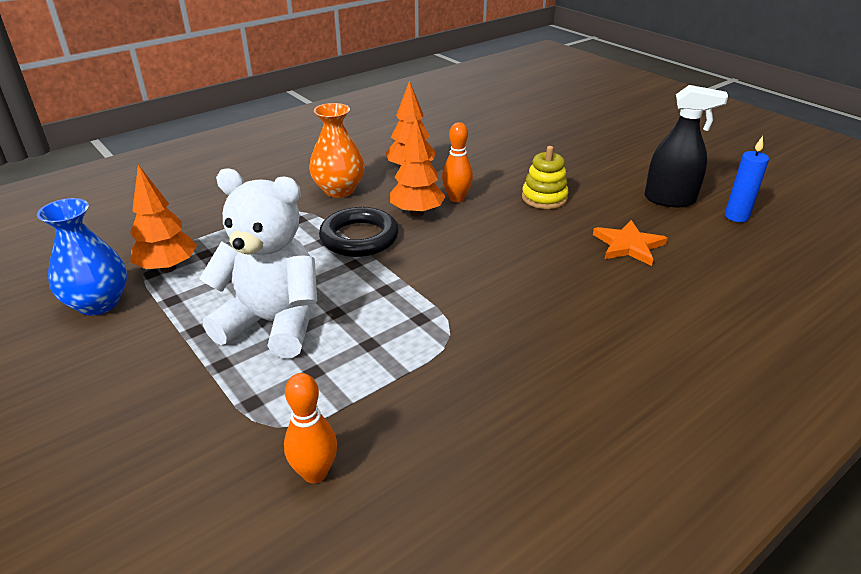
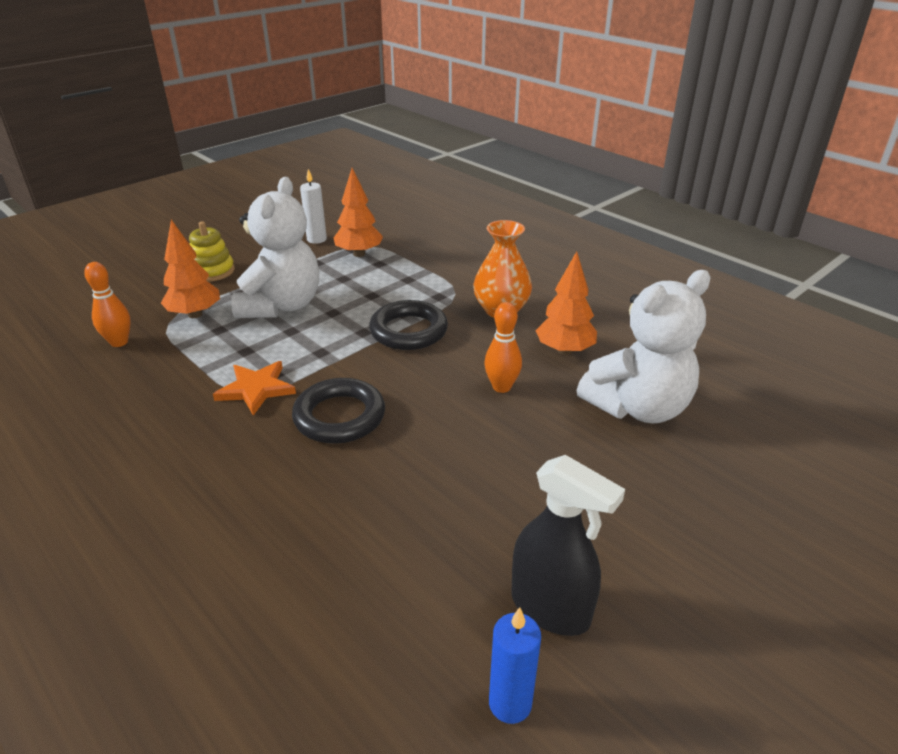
camera: 85 degrees right, 0 degrees up
blue vase [37,198,127,315] -> white candle [300,169,327,244]
orange tree [390,118,446,217] -> orange tree moved to [161,220,220,318]
yellow stacking toy [522,146,569,209] -> yellow stacking toy moved to [189,221,235,282]
orange star [593,220,668,266] -> orange star moved to [213,361,296,416]
black spray bottle [644,85,728,207] -> black spray bottle turned 60 degrees counterclockwise [511,455,625,636]
none -> black ring [292,378,385,444]
none -> white teddy bear [577,270,711,423]

